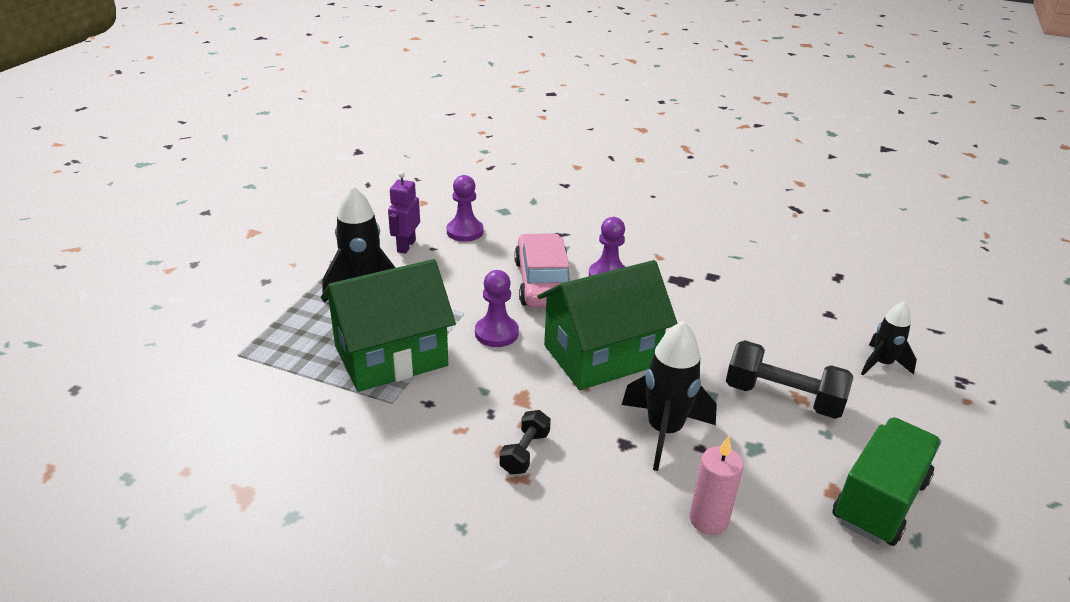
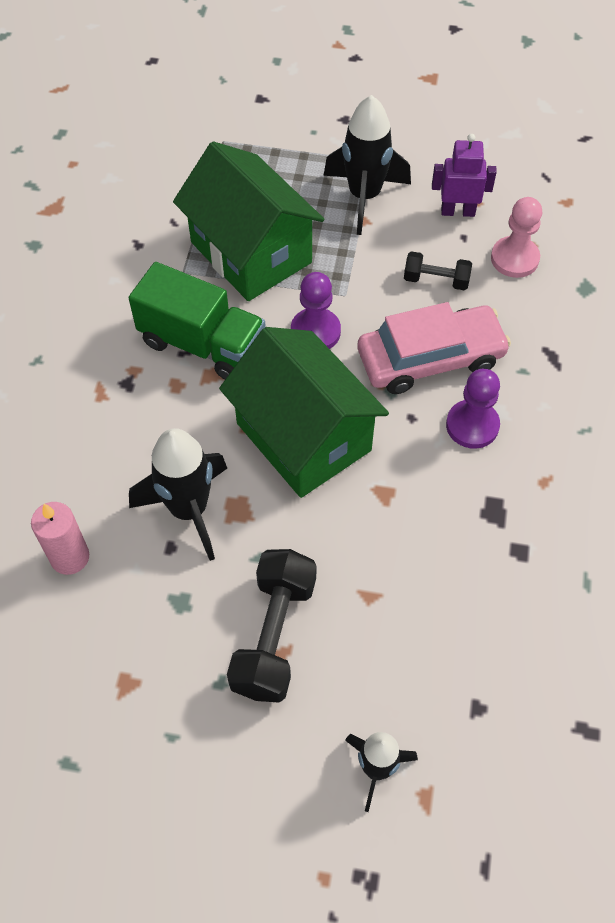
camera: 80 degrees right, 25 degrees up
purple pawn [447,175,483,242] -> pink pawn [491,197,542,278]
black dumbbell [499,410,551,474] -> black dumbbell moved to [404,251,472,290]
green truck [833,418,941,546] -> green truck moved to [129,262,266,379]

